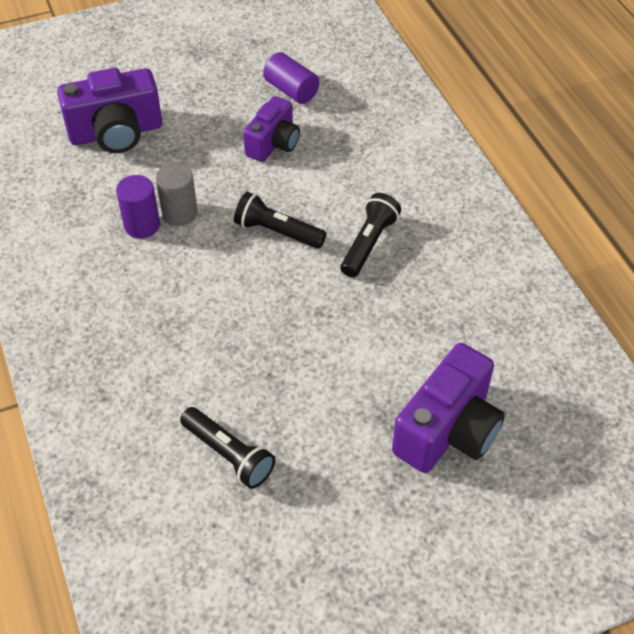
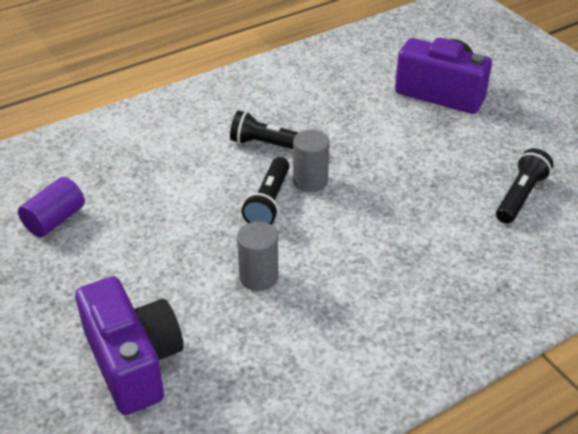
camera: 100 degrees left, 10 degrees down
purple cylinder [116,175,160,238] -> none
purple camera [243,96,300,162] -> none
none -> grey cylinder [293,130,330,192]

